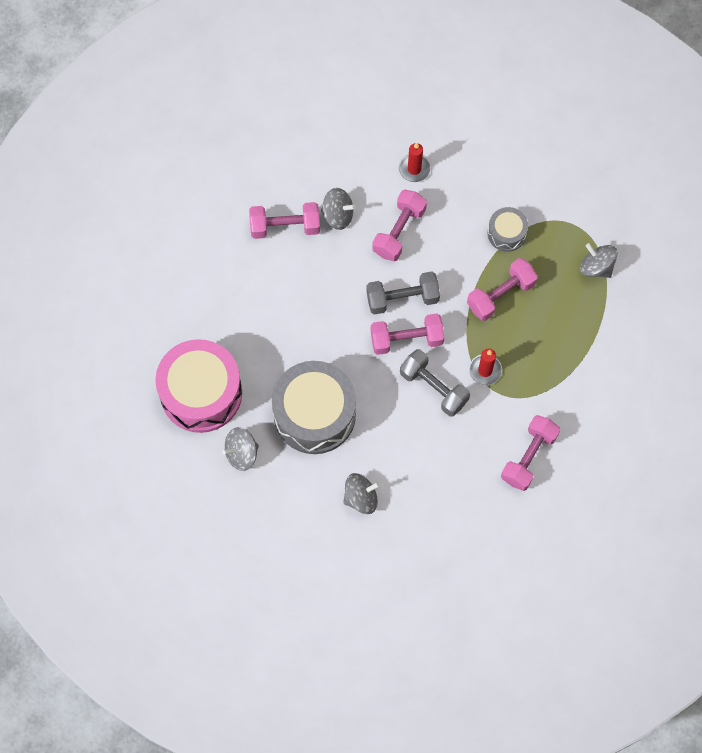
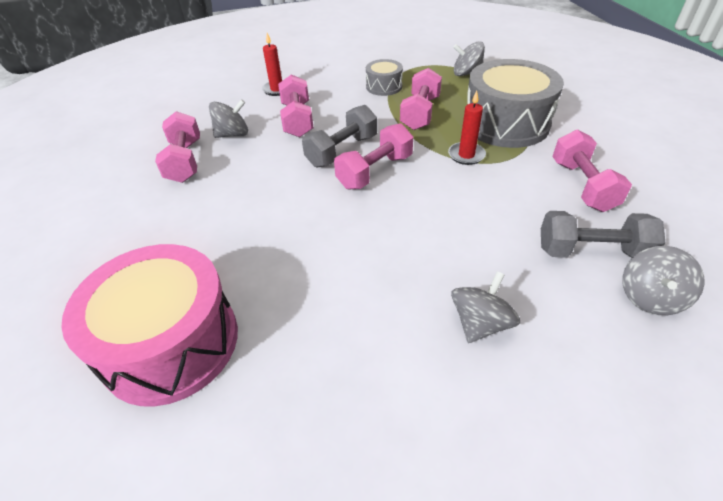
camera: 35 degrees left, 25 degrees down
grey spinning top [222,427,259,471] -> grey spinning top moved to [622,246,704,315]
pink dumbbell [249,202,320,239] -> pink dumbbell turned 60 degrees counterclockwise [155,111,200,183]
grey drum [272,361,356,454] -> grey drum moved to [467,59,564,148]
grey dumbbell [400,349,470,416] -> grey dumbbell moved to [541,211,665,258]

